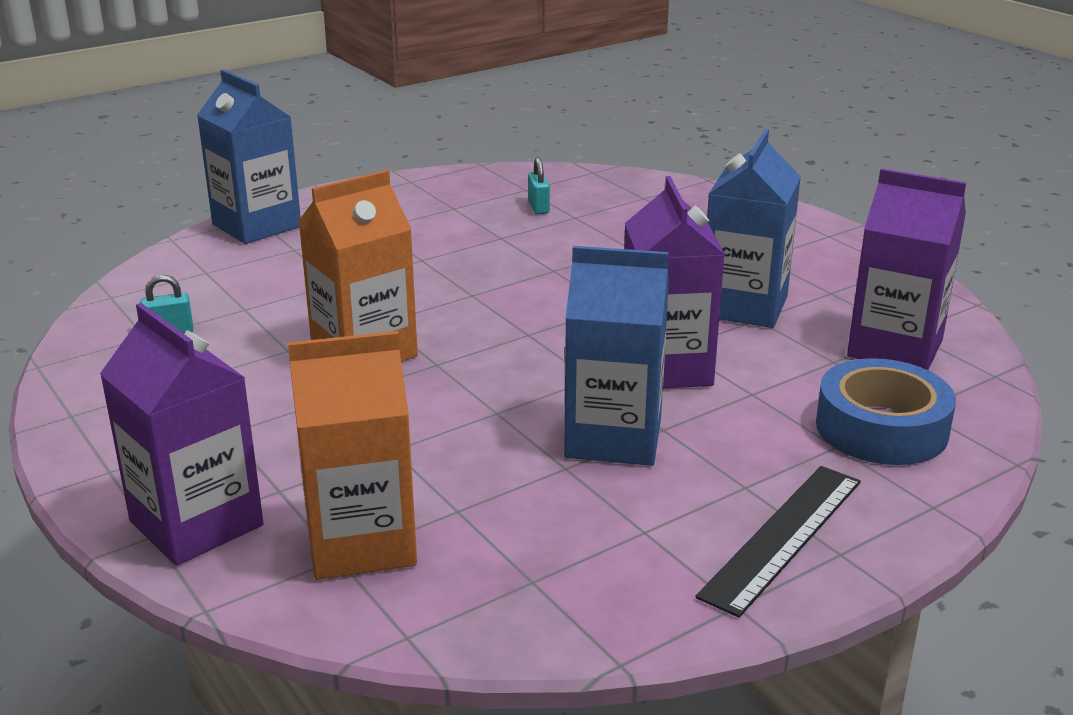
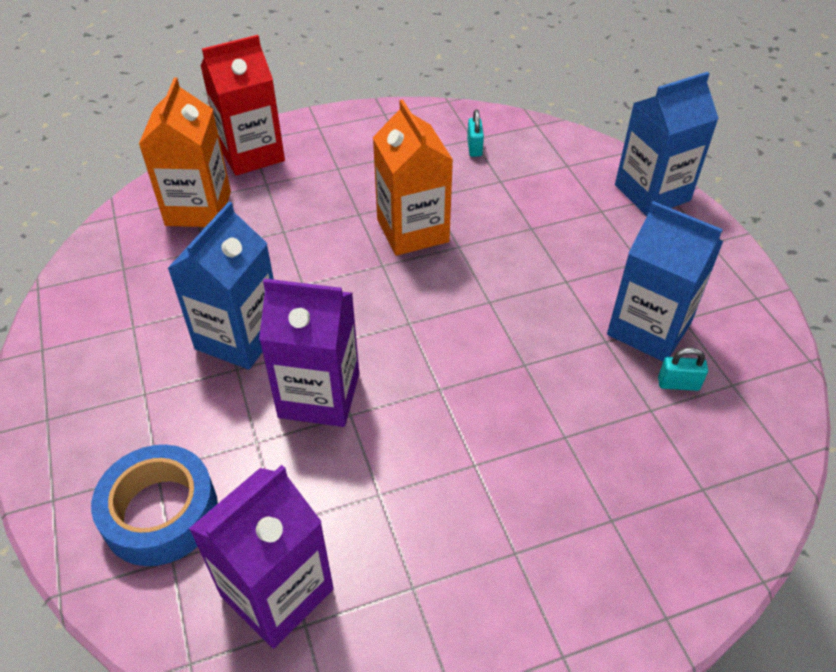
camera: 105 degrees right, 20 degrees up
purple carton [100,303,264,566] -> red carton [201,35,285,176]
black ruler [695,466,861,618] -> none
blue carton [707,129,801,328] -> blue carton moved to [607,201,723,362]

